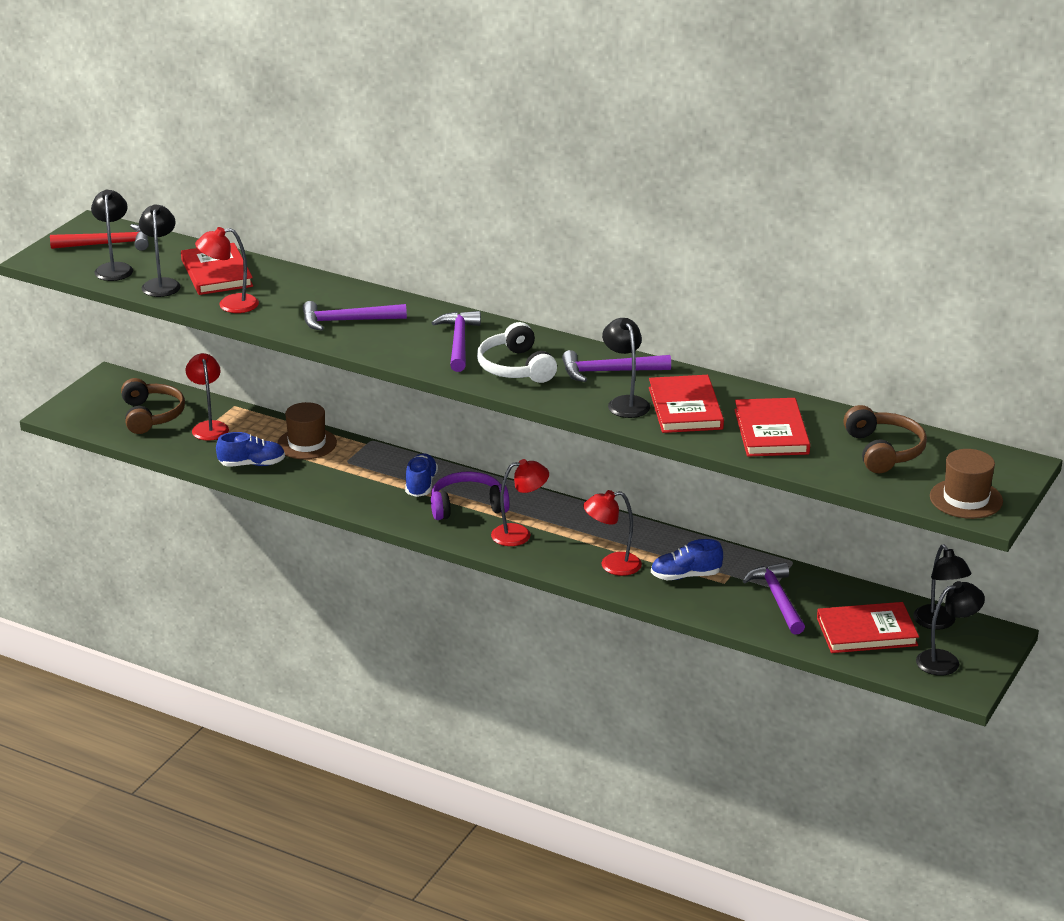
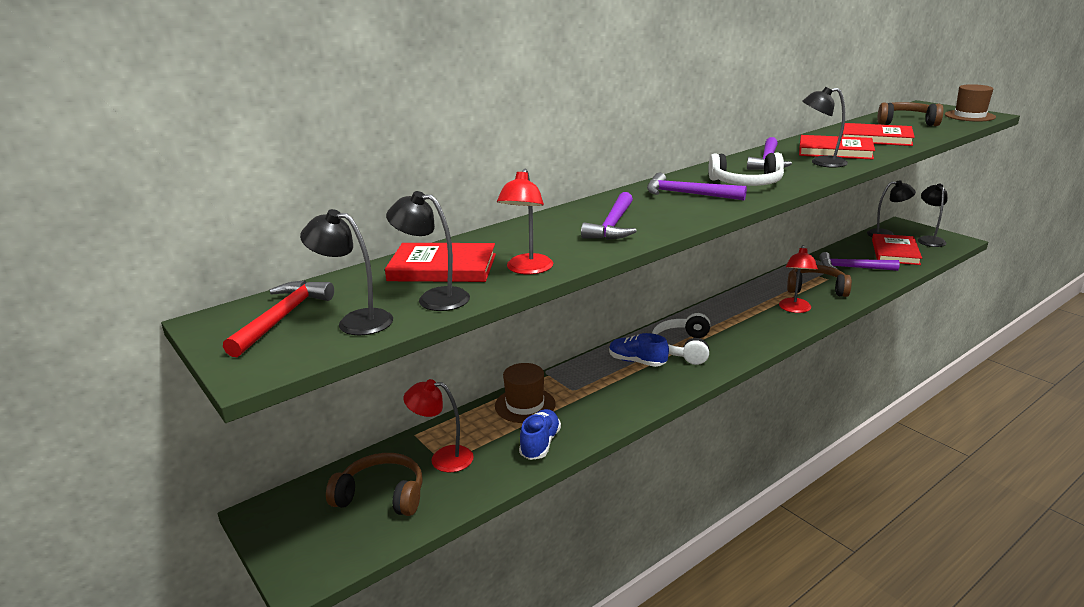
camera: 65 degrees left, 5 degrees down
purple headphones [431,471,510,520] -> white headphones [652,313,710,365]
red lamp [491,459,549,546] -> none
blue shoe [651,539,723,580] -> brown headphones [787,265,852,297]

